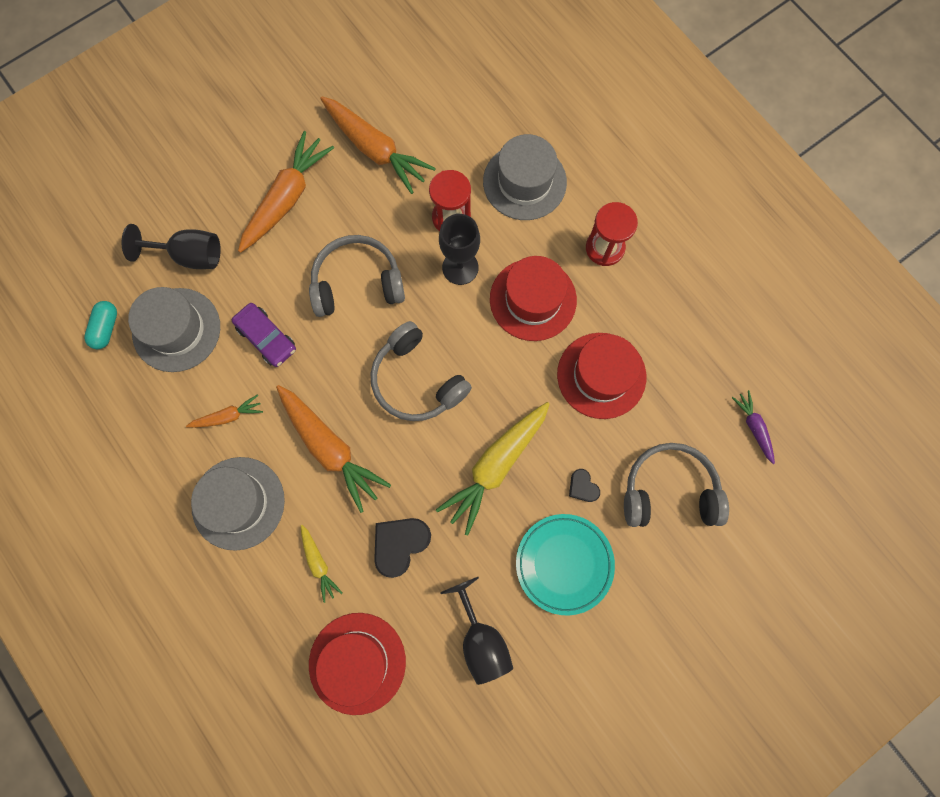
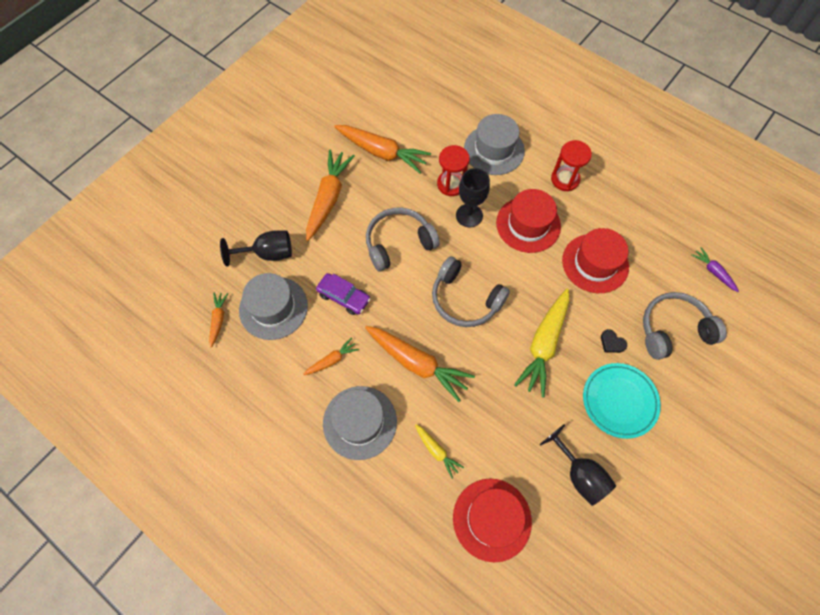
camera: 15 degrees left, 10 degrees down
turquoise capsule [84,301,117,349] -> orange carrot [209,293,228,347]
black heart [374,518,431,578] -> none

